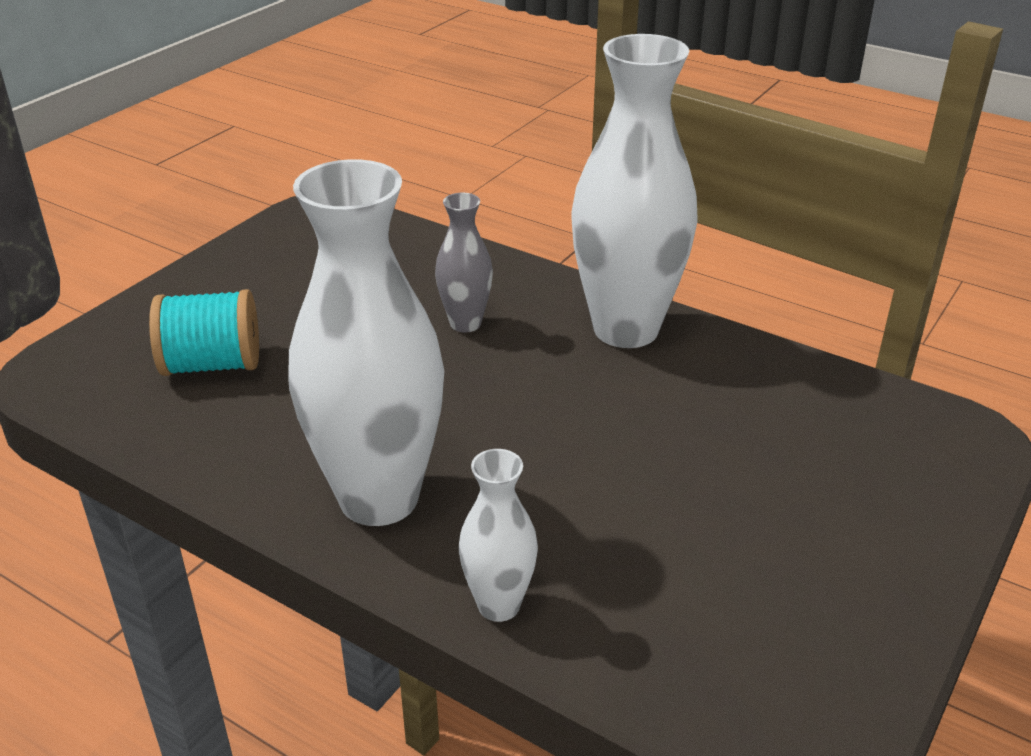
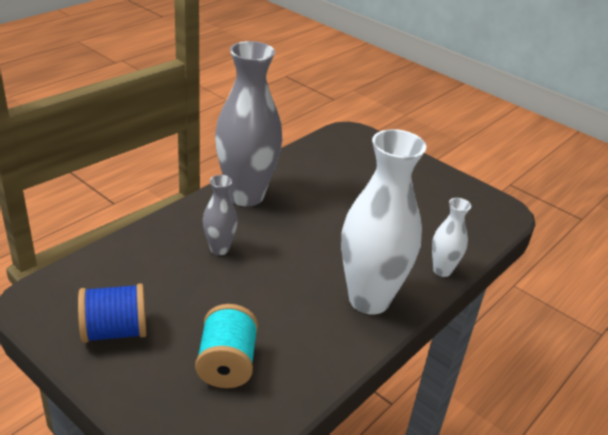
camera: 85 degrees left, 0 degrees up
white vase [571,34,698,348] -> grey vase [215,41,282,207]
none -> blue spool [78,283,147,343]

